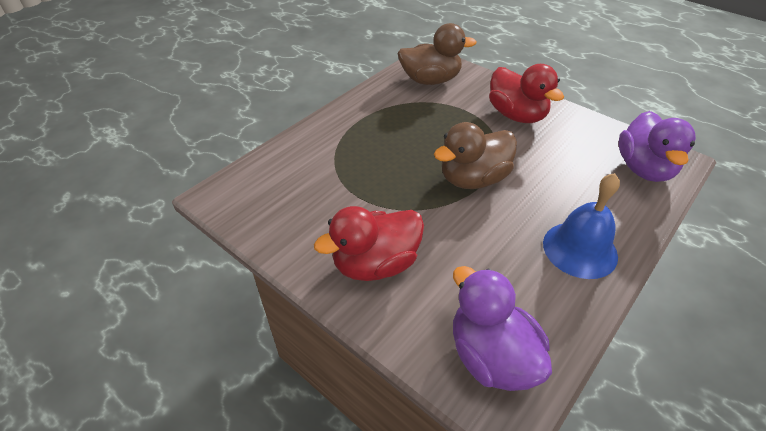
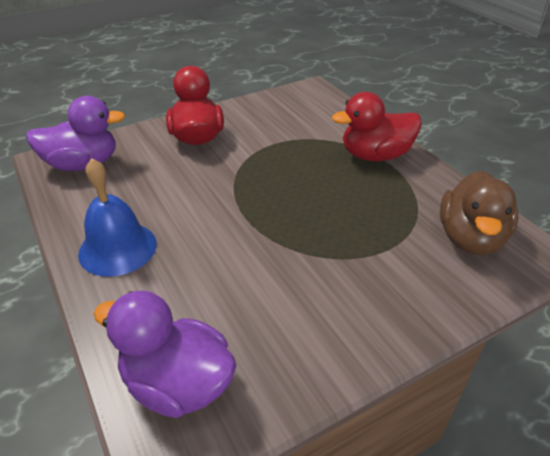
camera: 110 degrees right, 5 degrees down
brown duck [434,122,517,189] -> none
red duck [489,64,564,123] -> red duck moved to [332,92,422,161]

